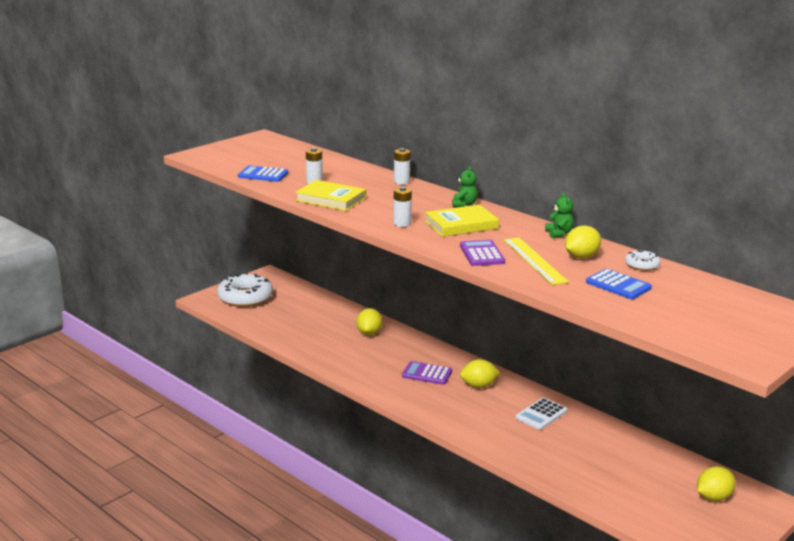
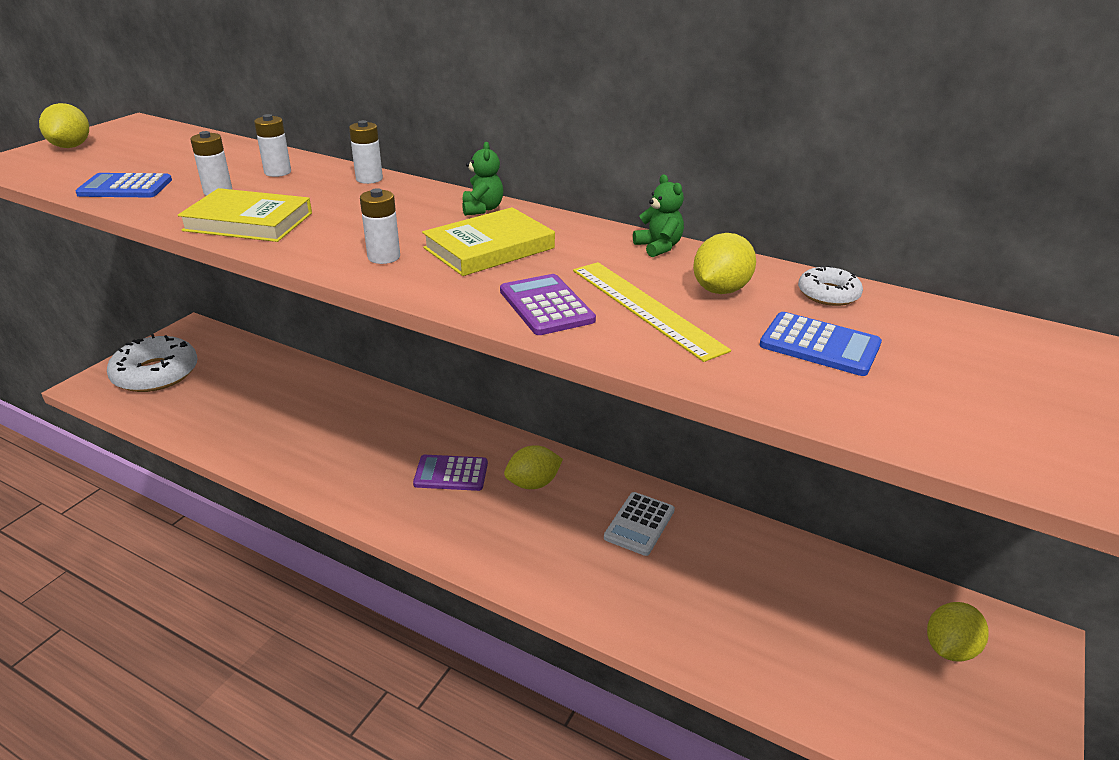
camera: 15 degrees left, 10 degrees up
yellow lemon [356,308,382,335] -> yellow lemon moved to [39,103,89,148]
none -> white battery [254,114,291,177]

